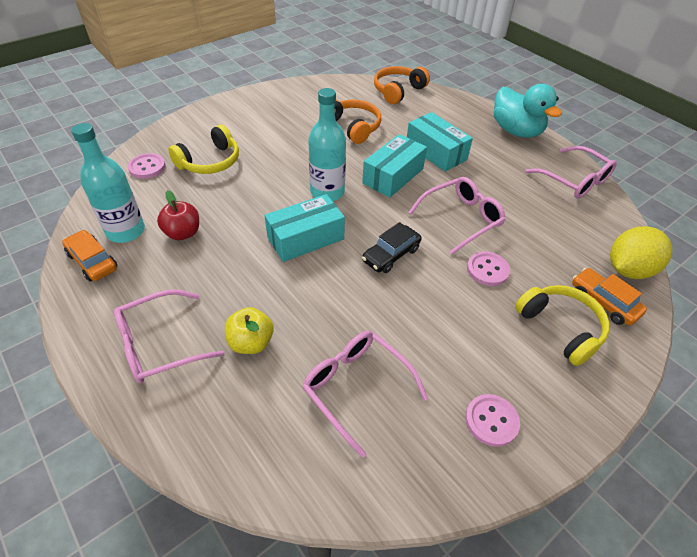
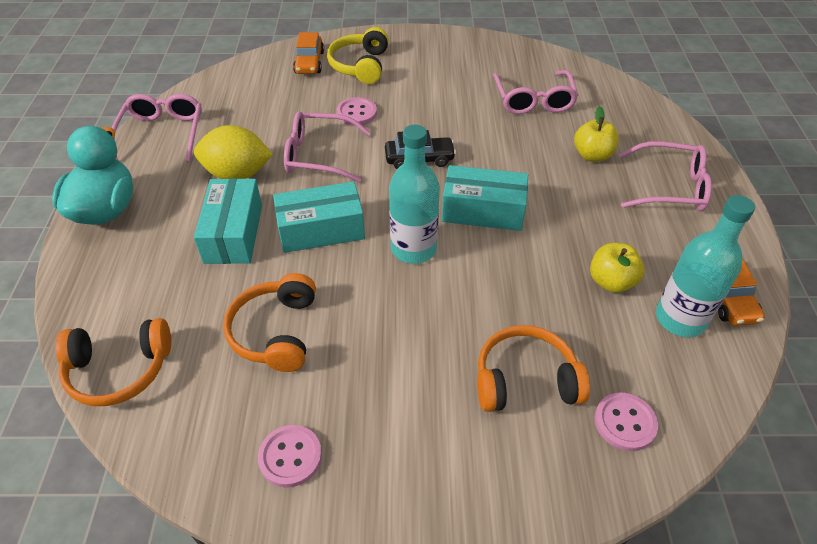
camera: 140 degrees left, 0 degrees up
red apple [157,190,199,240] -> yellow apple [590,243,644,293]
yellow headphones [168,125,239,174] -> orange headphones [477,325,590,412]
pink button [465,394,520,447] -> pink button moved to [258,425,322,488]
yellow lemon [610,226,672,279] -> yellow lemon moved to [194,125,273,179]

